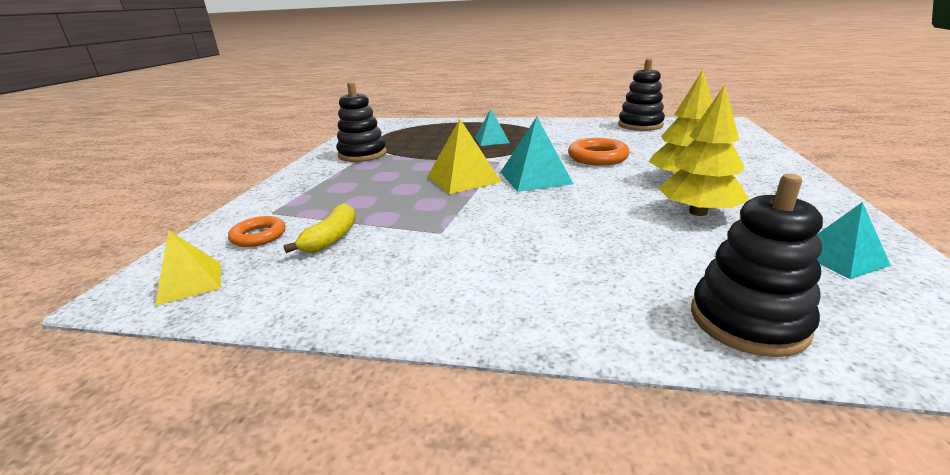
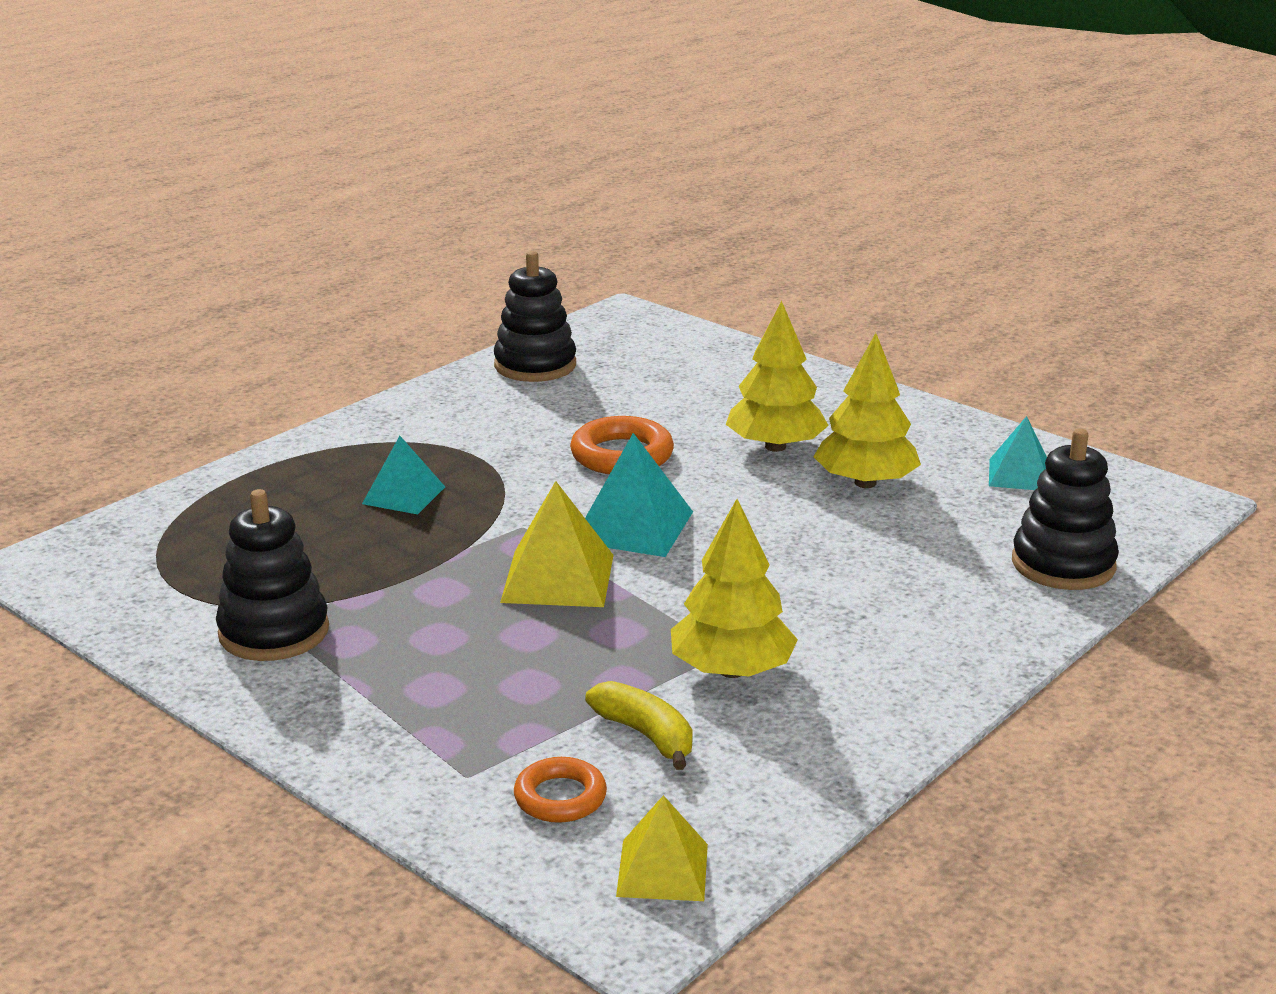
camera: 60 degrees left, 0 degrees up
none -> yellow tree [671,499,798,678]

